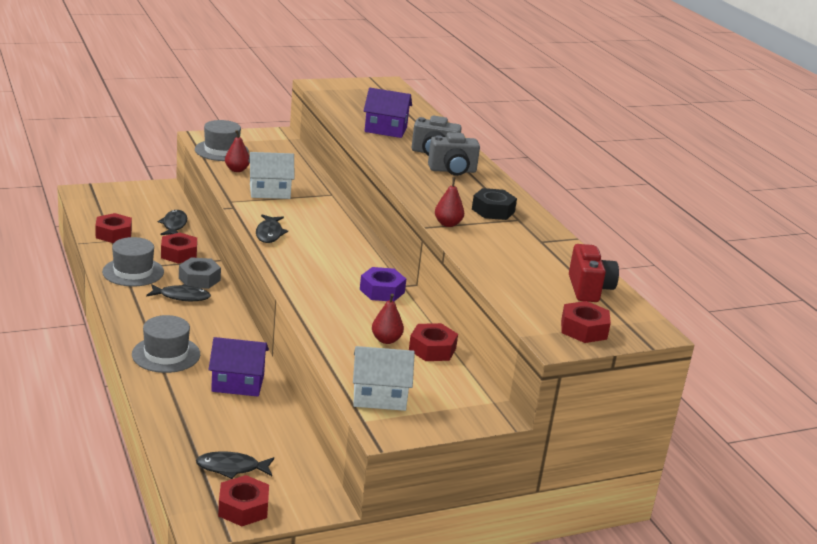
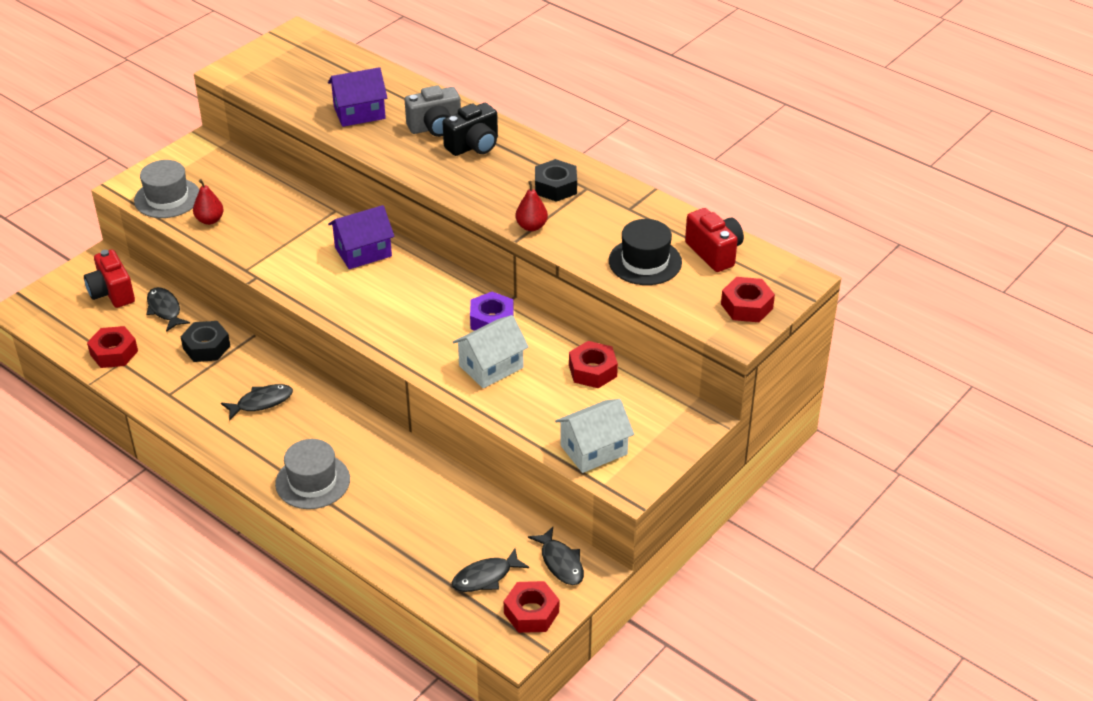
camera: 25 degrees left, 15 degrees up
grey hat [102,237,164,287] -> none
red nut [161,233,197,263] -> black nut [180,321,230,362]
grey nut [179,257,221,289] -> none
purple house [208,337,269,396] -> purple house moved to [328,205,395,269]
white house [248,152,295,199] -> white house moved to [453,315,529,388]
black fish [256,215,288,243] -> black fish moved to [528,527,584,585]
red pear [372,293,404,344] -> none
grey camera [428,132,480,176] -> black camera [442,103,498,156]
none -> red camera [84,250,135,308]
none -> black hat [609,219,682,285]

